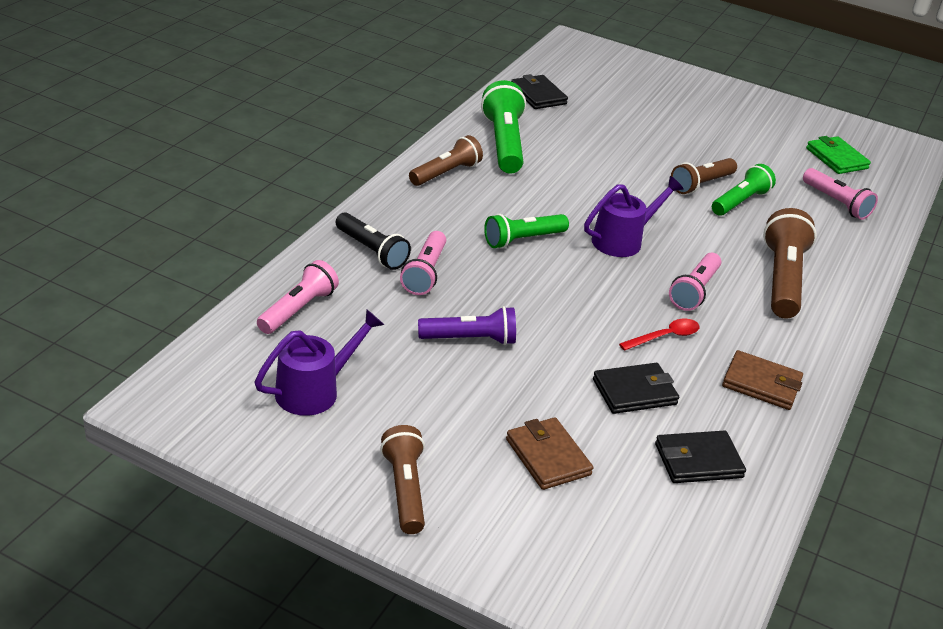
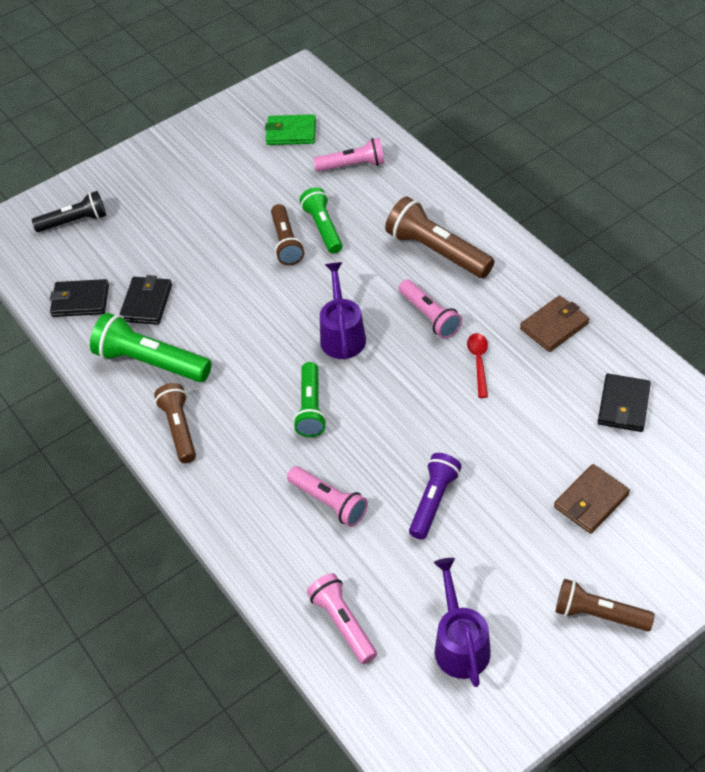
camera: 55 degrees left, 15 degrees up
black flashlight [336,212,411,270] -> black flashlight moved to [32,191,106,232]
brown wallet [506,417,593,490] -> brown wallet turned 45 degrees counterclockwise [554,464,630,534]
black wallet [593,363,679,414] -> black wallet moved to [119,275,172,325]

